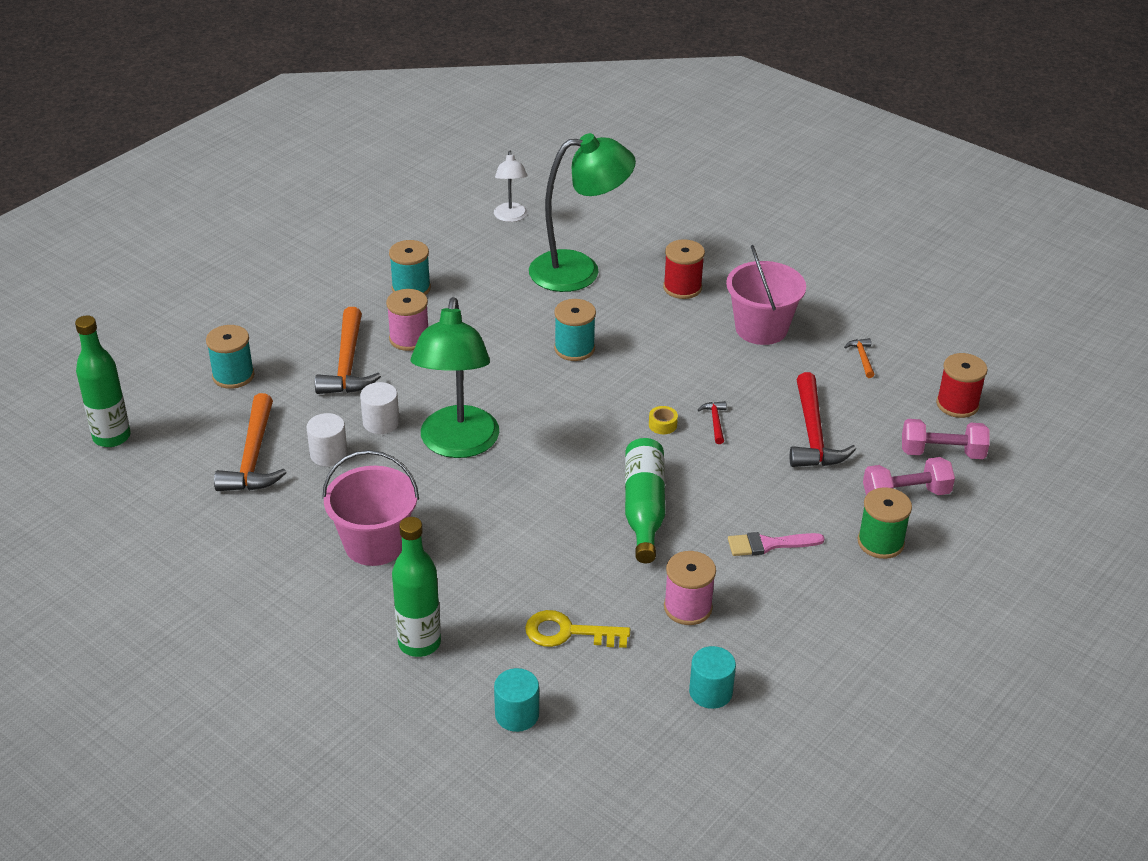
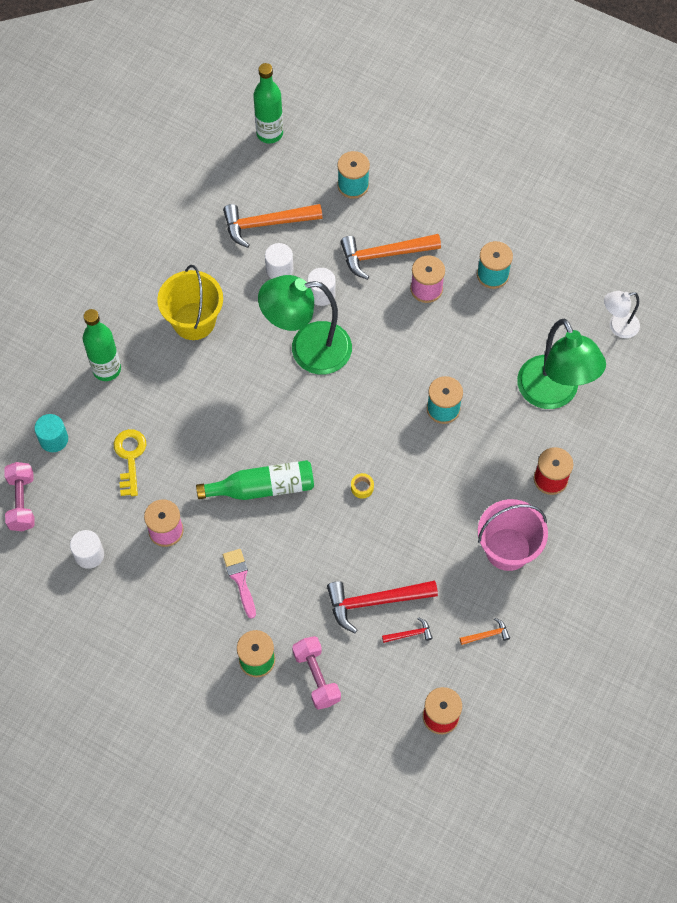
camera: 80 degrees right, 25 degrees up
pink bucket [322,450,419,566] -> yellow bucket [157,265,223,340]
turquoise cylinder [689,646,736,709] -> white cylinder [70,530,104,569]
red hammer [698,401,727,444] -> red hammer moved to [382,617,433,643]
pink dumbbell [902,419,989,459] -> pink dumbbell moved to [4,462,35,531]

